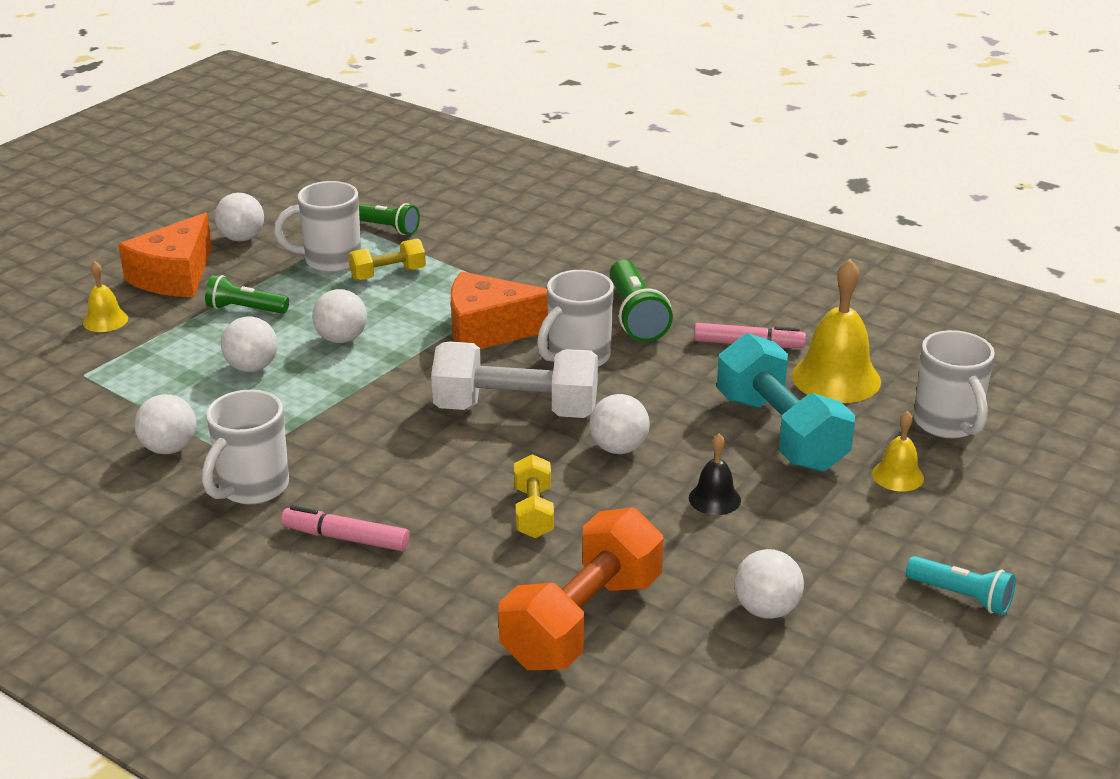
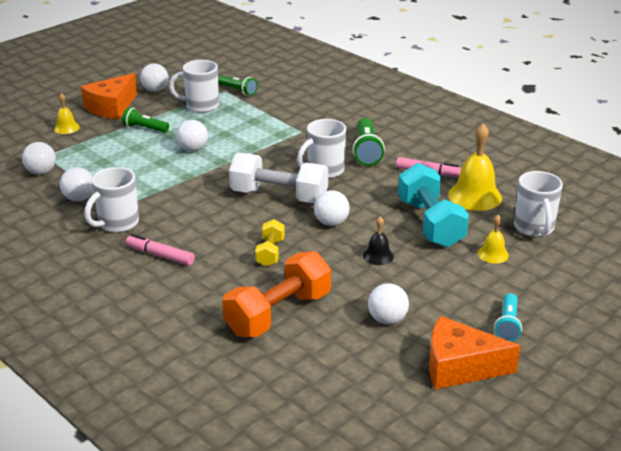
camera: 10 degrees right, 0 degrees up
white ball [221,316,278,372] -> white ball moved to [22,142,56,175]
yellow dumbbell [348,239,426,281] -> none
orange cheese [451,272,548,349] -> orange cheese moved to [429,316,521,389]
turquoise flashlight [906,556,1016,615] -> turquoise flashlight turned 60 degrees clockwise [494,293,522,342]

